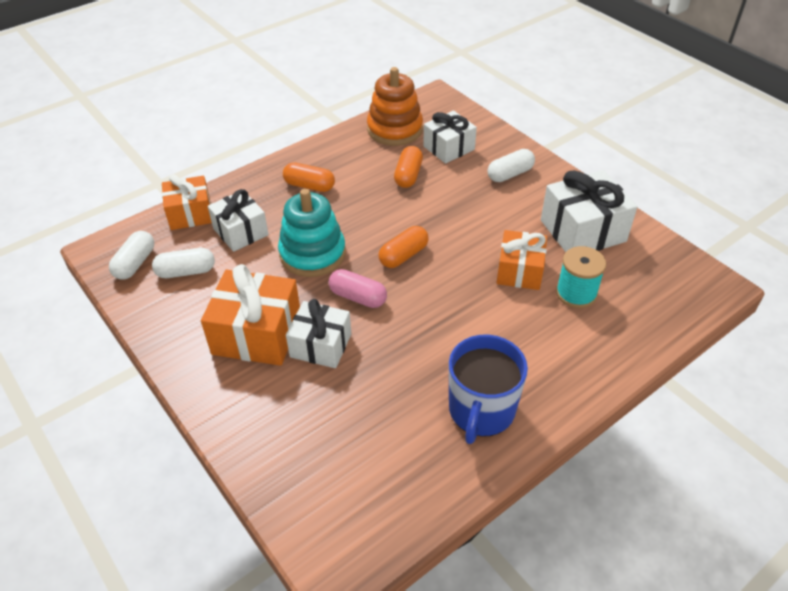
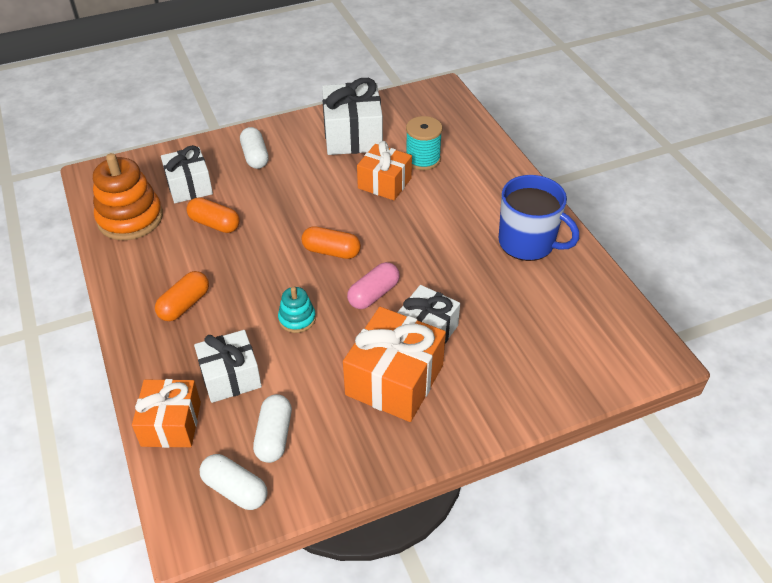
camera: 75 degrees left, 0 degrees up
turquoise stacking toy [278,189,346,277] -> turquoise stacking toy [278,287,316,333], size x0.51
orange capsule [378,226,429,268] -> orange capsule turned 45 degrees counterclockwise [302,226,361,259]

